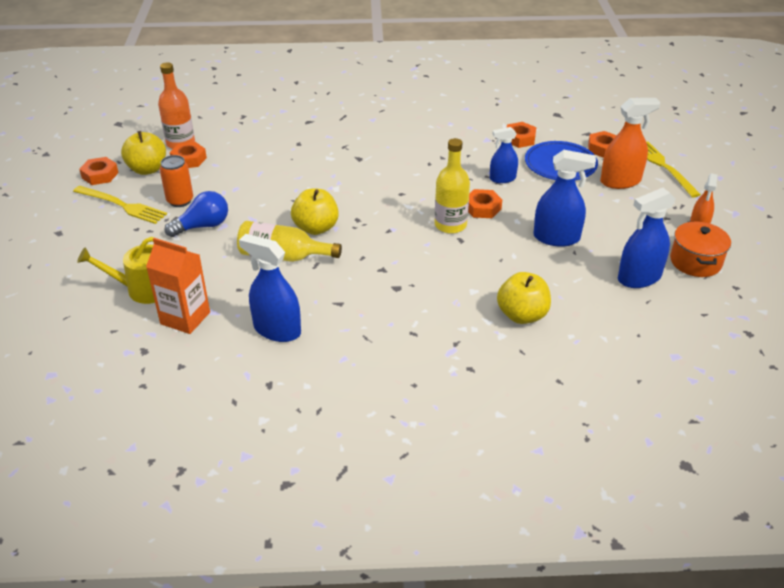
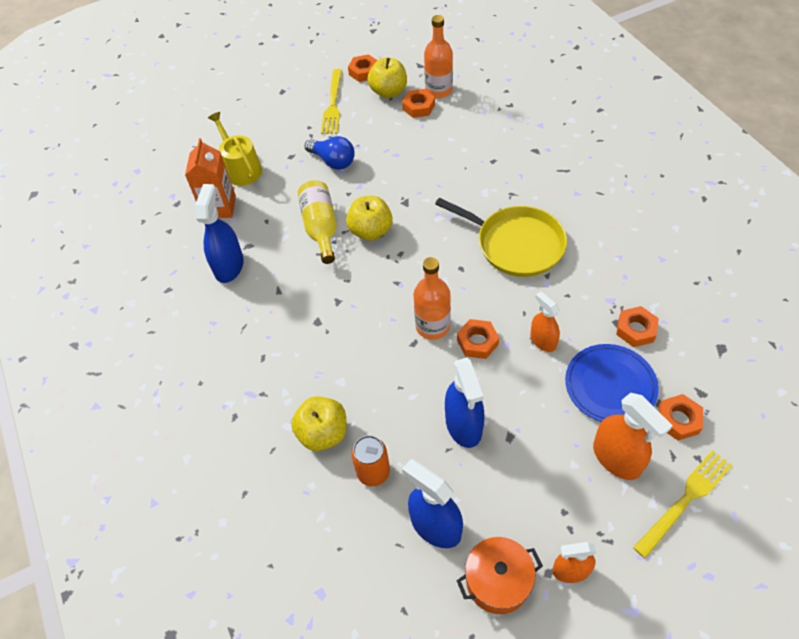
camera: 70 degrees right, 15 degrees up
orange can [160,155,193,207] -> orange can moved to [351,435,390,487]
yellow bottle [435,138,470,234] -> orange bottle [414,257,451,340]
blue spray bottle [490,127,518,183] -> orange spray bottle [530,291,560,352]
none -> yellow pan [435,198,567,277]

